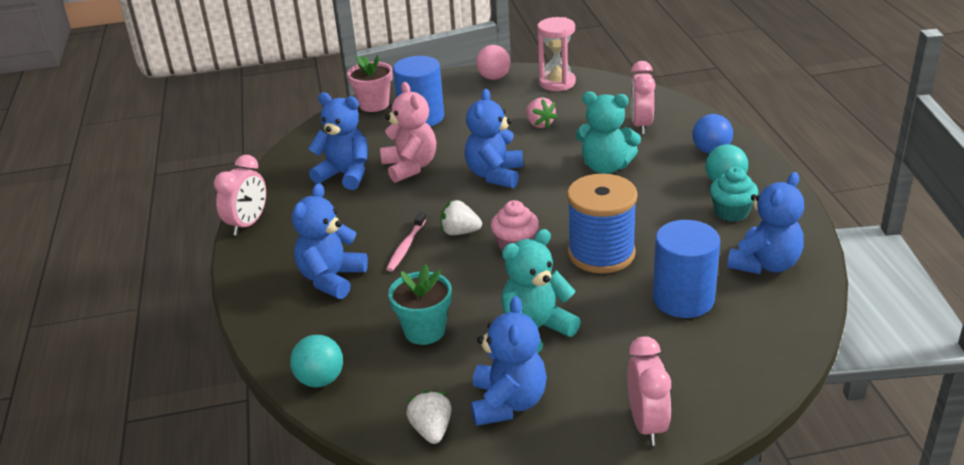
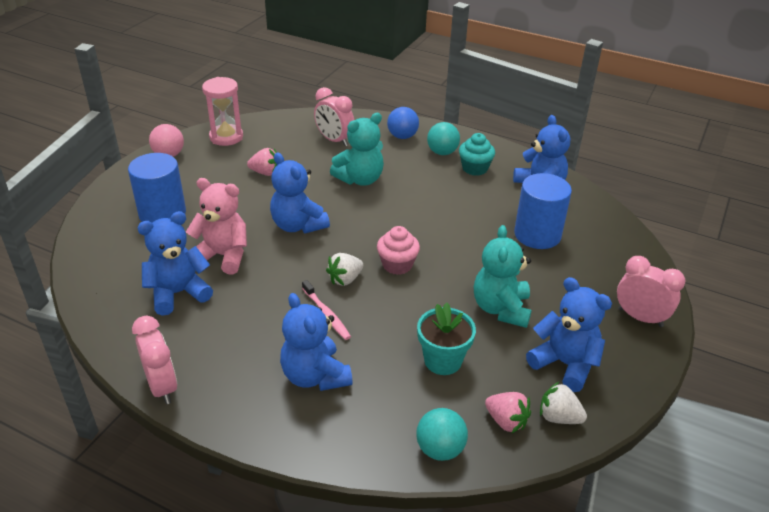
camera: 55 degrees left, 5 degrees up
pink flower pot [347,55,393,112] -> none
blue spool [567,174,638,274] -> none
none -> pink strawberry [485,392,531,434]

